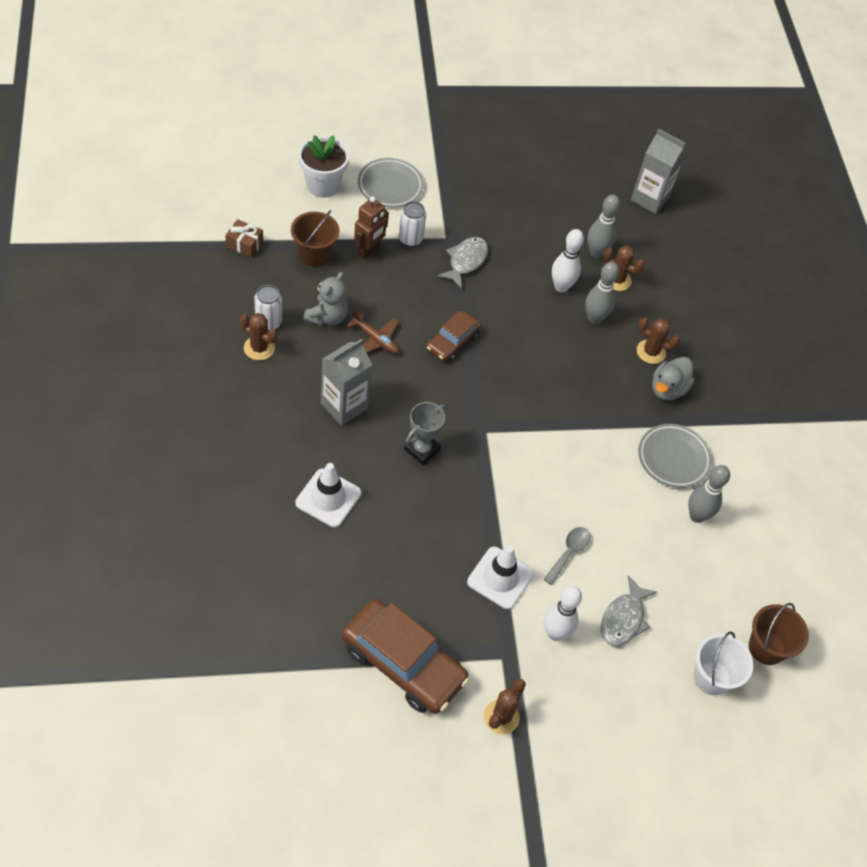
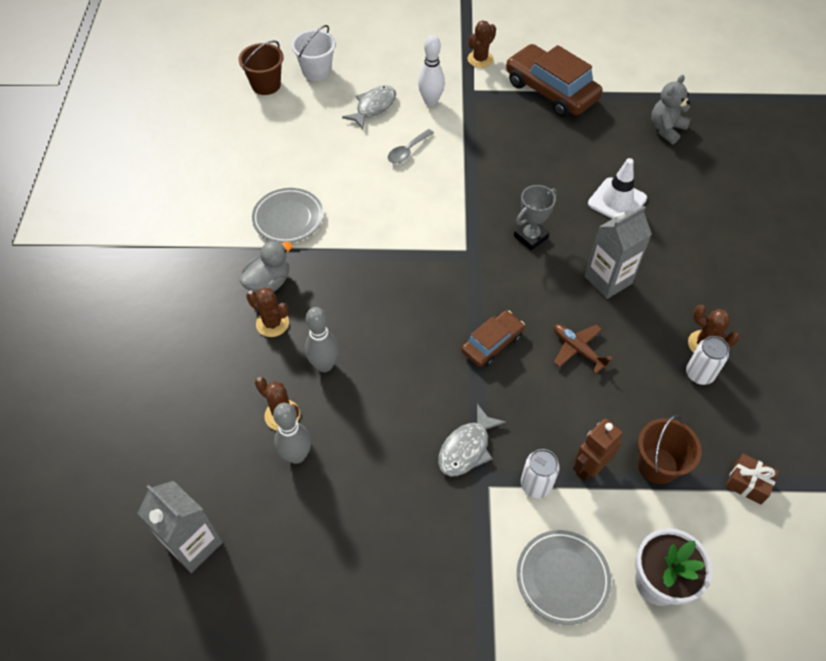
camera: 165 degrees left, 0 degrees up
grey teddy bear [303,272,349,326] -> grey teddy bear moved to [651,75,691,144]
white traffic cone [467,545,534,609] -> none
white bowling pin [552,229,584,292] -> none
grey bowling pin [688,465,730,523] -> none

